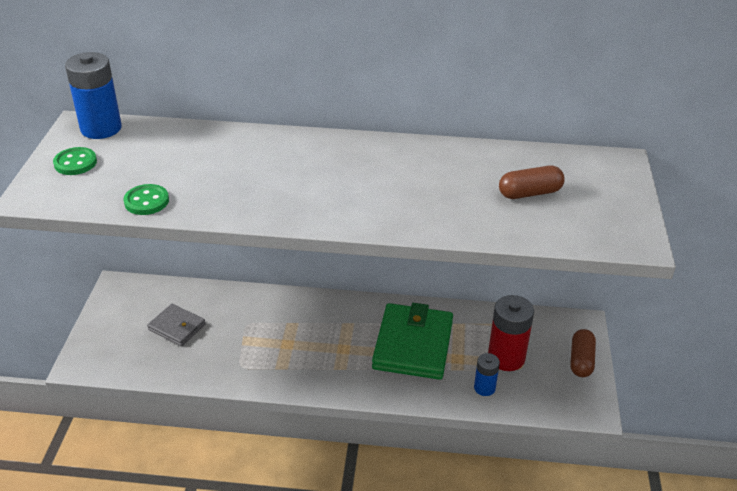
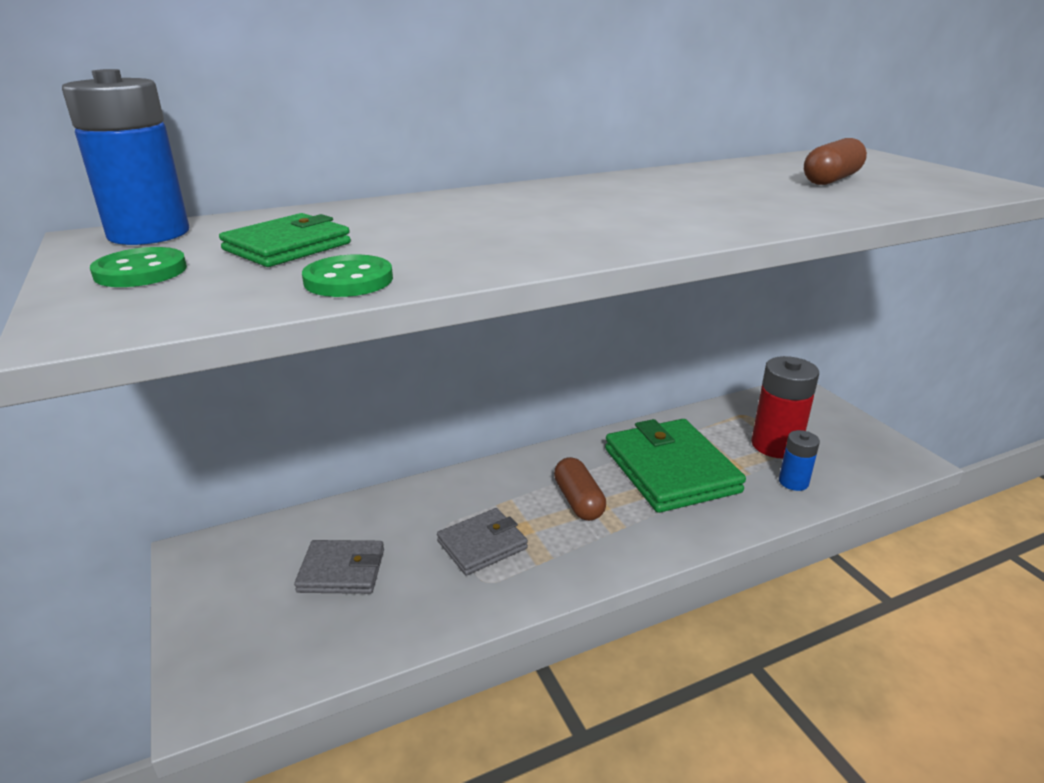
camera: 30 degrees left, 10 degrees down
brown capsule [570,329,596,377] -> brown capsule moved to [554,457,606,521]
none -> green wallet [219,213,351,267]
none -> grey wallet [437,508,528,576]

